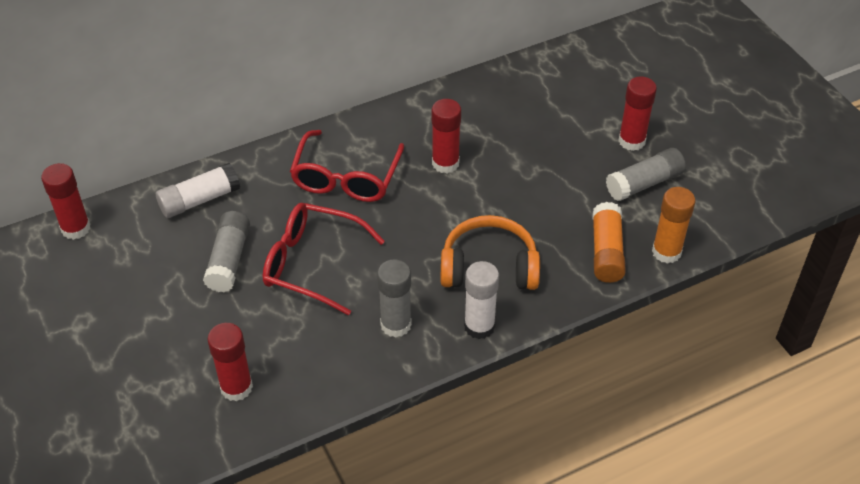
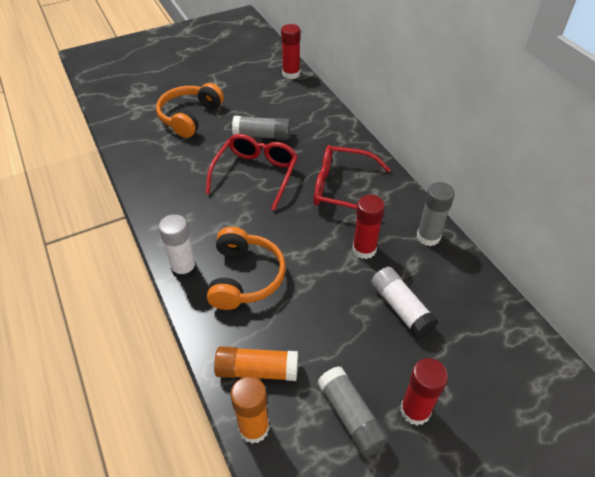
camera: 90 degrees right, 0 degrees up
white glue stick [156,163,240,218] -> white glue stick moved to [371,267,438,338]
red glue stick [208,323,253,402] -> none
grey glue stick [377,259,412,337] -> grey glue stick moved to [417,182,455,246]
none -> orange headphones [156,83,224,138]

